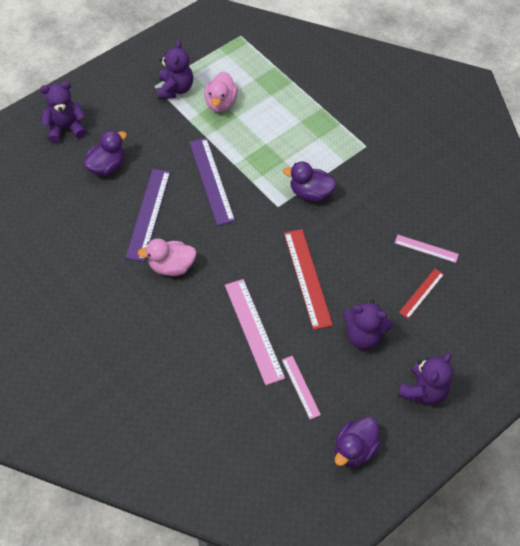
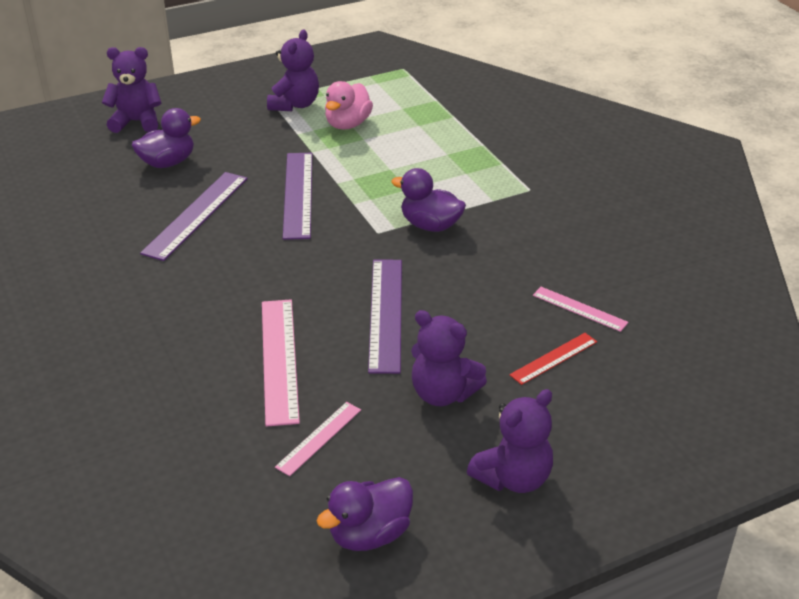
camera: 15 degrees right, 20 degrees down
pink duck [138,238,197,276] -> none
pink ruler [282,356,321,419] -> pink ruler turned 45 degrees clockwise [275,402,361,476]
red ruler [284,229,333,330] -> purple ruler [368,260,402,374]

